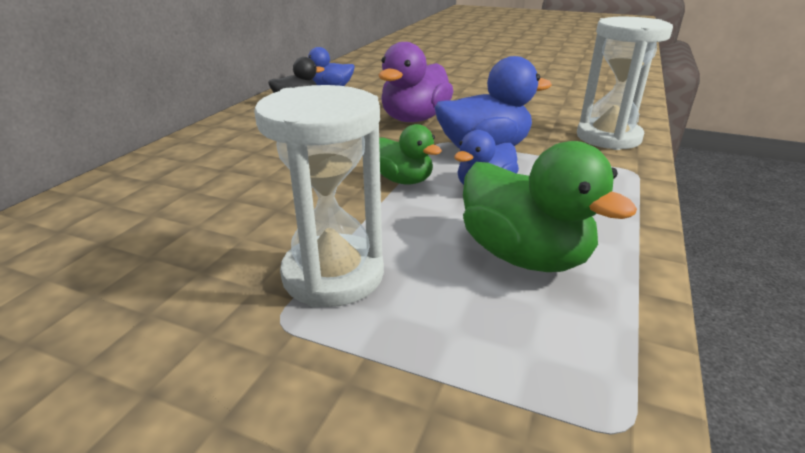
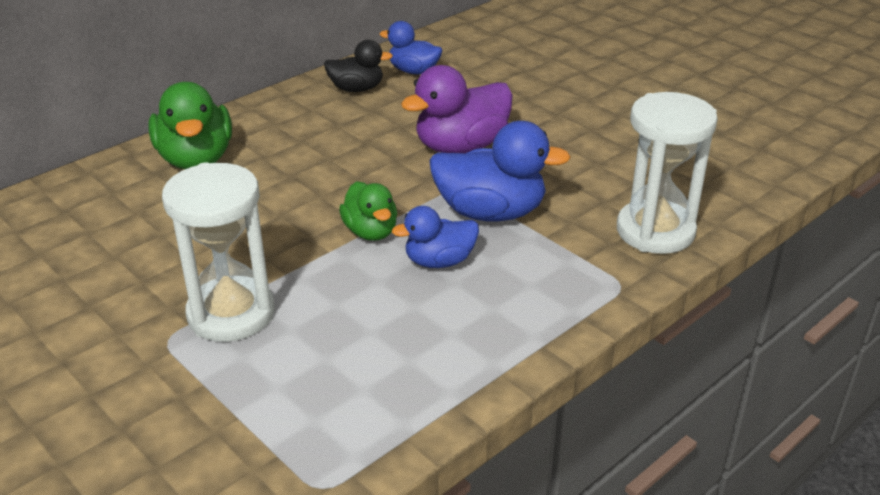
camera: 25 degrees right, 5 degrees up
green duck [463,141,637,272] -> green duck moved to [148,82,232,169]

